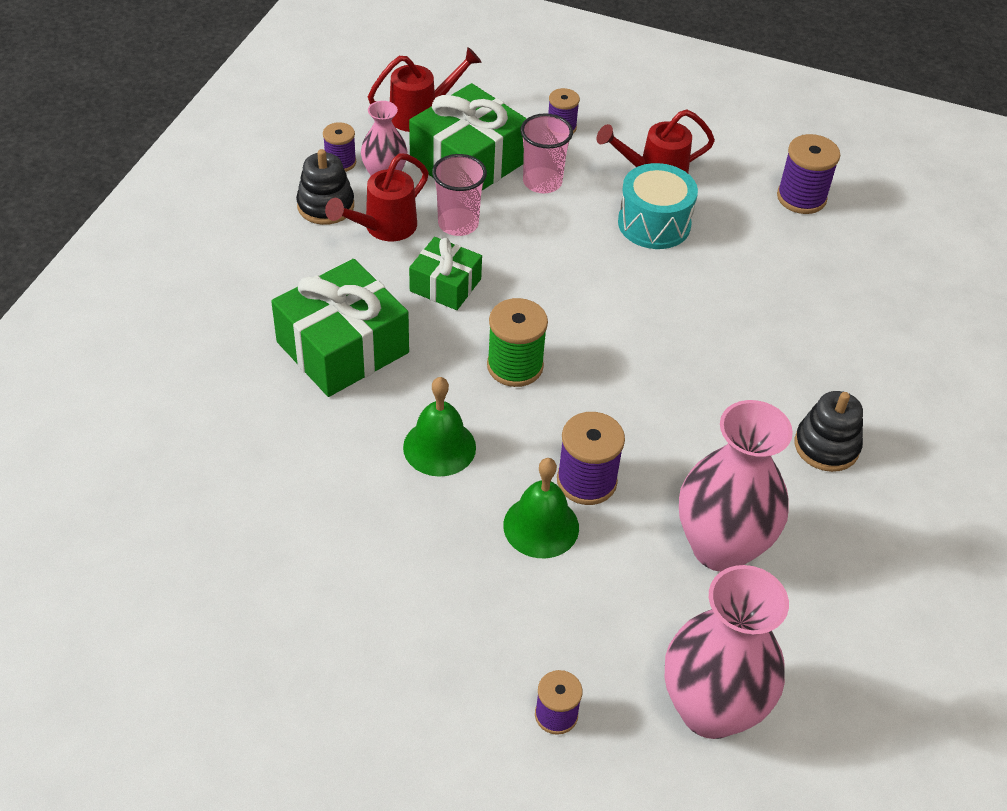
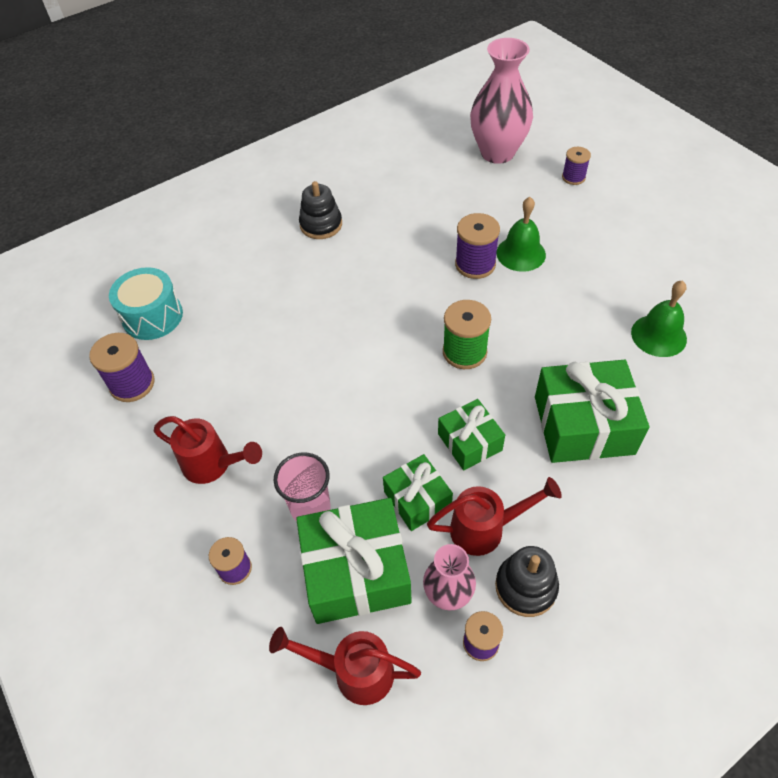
camera: 140 degrees left, 5 degrees up
green bell [403,377,476,477] -> green bell moved to [631,280,687,357]
pink cup [432,154,487,236] -> green gift [383,454,453,531]
turquoise drum [618,163,698,249] -> turquoise drum moved to [109,267,183,340]
pink vase [679,400,793,572] -> none

